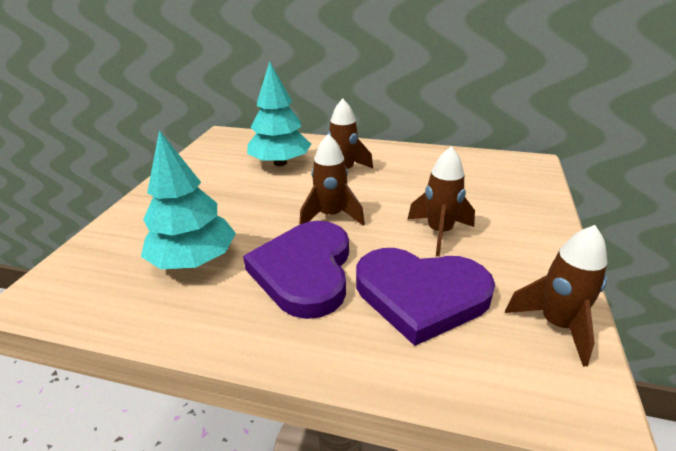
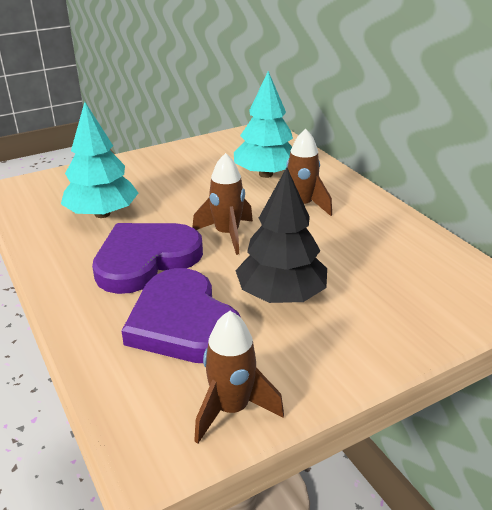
camera: 45 degrees right, 0 degrees up
brown rocket [407,146,475,256] -> black tree [235,167,327,303]

